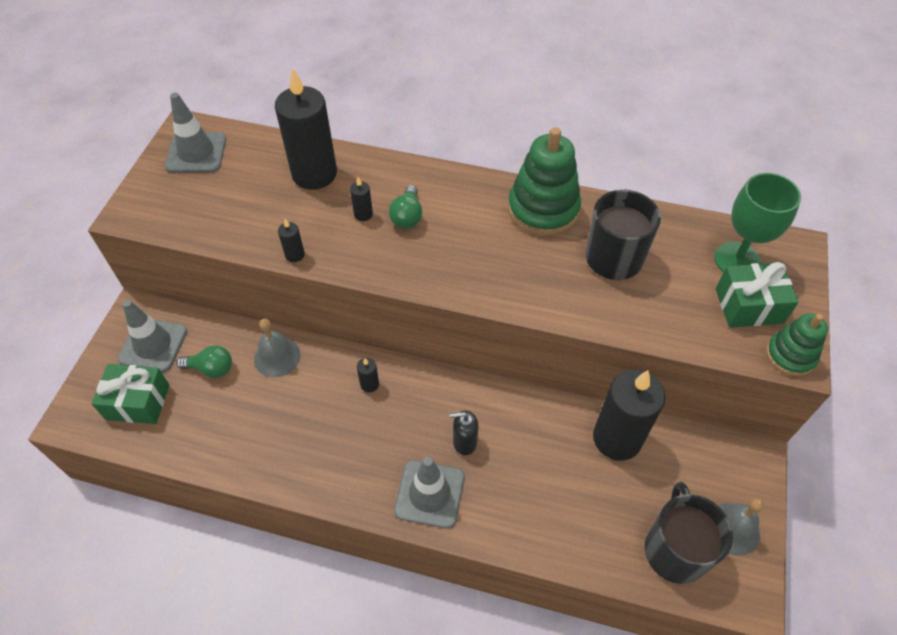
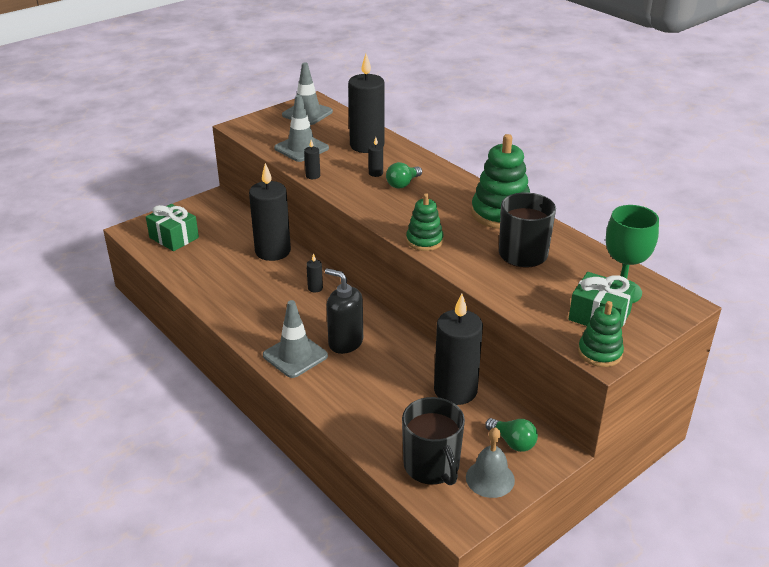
camera: 35 degrees right, 20 degrees down
grey traffic cone [118,300,187,372] -> grey traffic cone moved to [274,95,329,162]
green light bulb [176,345,232,378] -> green light bulb moved to [485,418,538,452]
grey bell [254,319,300,377] -> black candle [249,163,291,261]
black soap dispenser [450,410,478,455] -> black soap dispenser [325,268,363,354], size x1.59
black mug [645,481,733,584] -> black mug turned 120 degrees clockwise [402,397,465,485]
none -> green stacking toy [406,193,444,251]

